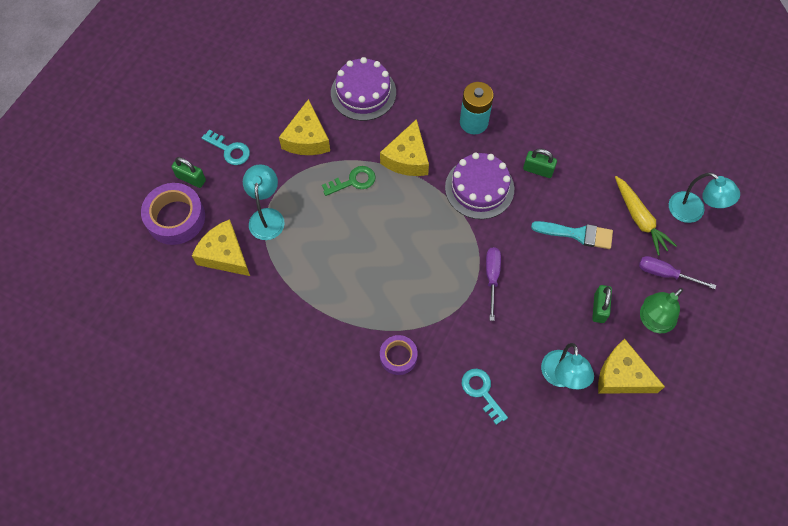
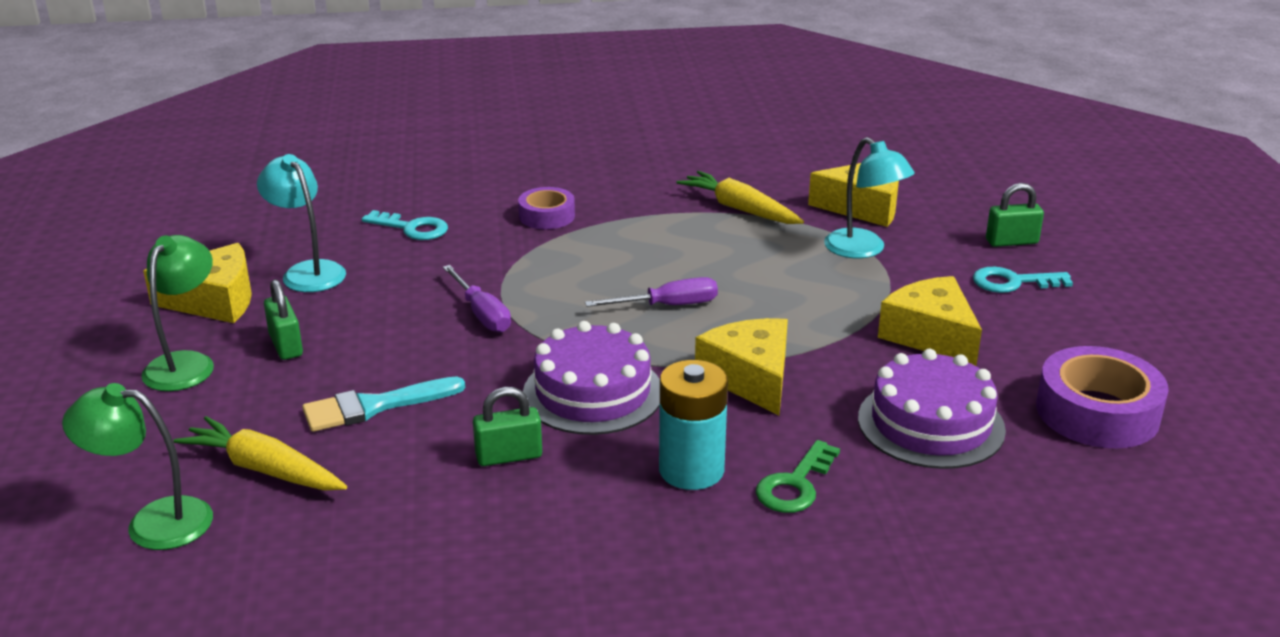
camera: 145 degrees right, 35 degrees down
purple tape [141,183,205,245] -> purple tape moved to [1036,346,1169,448]
green key [322,166,376,196] -> green key moved to [756,440,840,513]
purple screwdriver [639,256,716,289] -> purple screwdriver moved to [585,277,718,307]
turquoise lamp [669,172,740,223] -> green lamp [62,383,213,550]
none -> yellow carrot [677,171,804,224]

